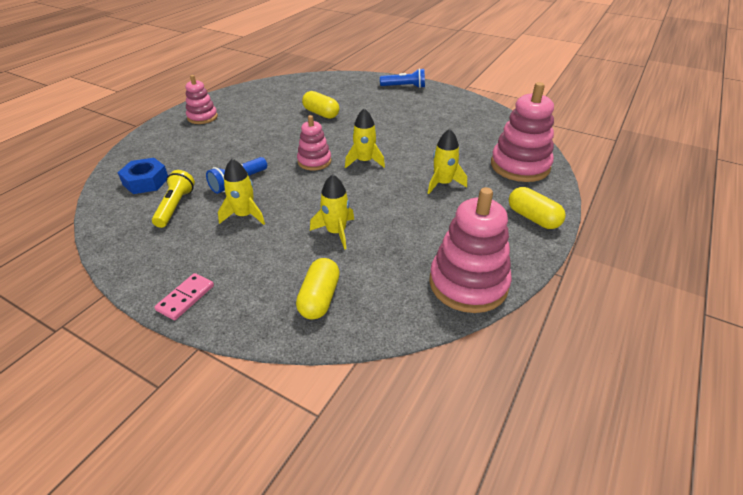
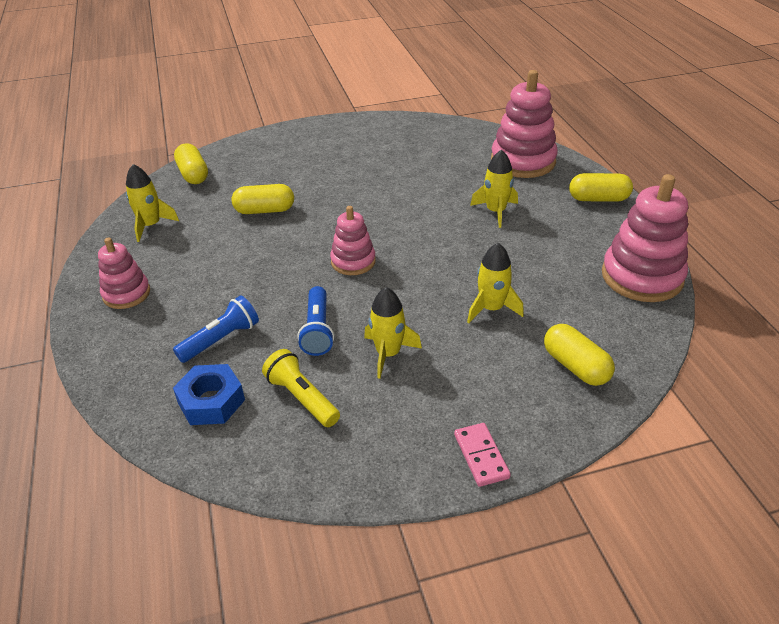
camera: 45 degrees left, 0 degrees up
yellow rocket [345,108,385,168] -> yellow rocket moved to [126,164,179,242]
blue flashlight [380,68,425,88] -> blue flashlight moved to [173,295,259,363]
none -> yellow capsule [174,143,208,184]

